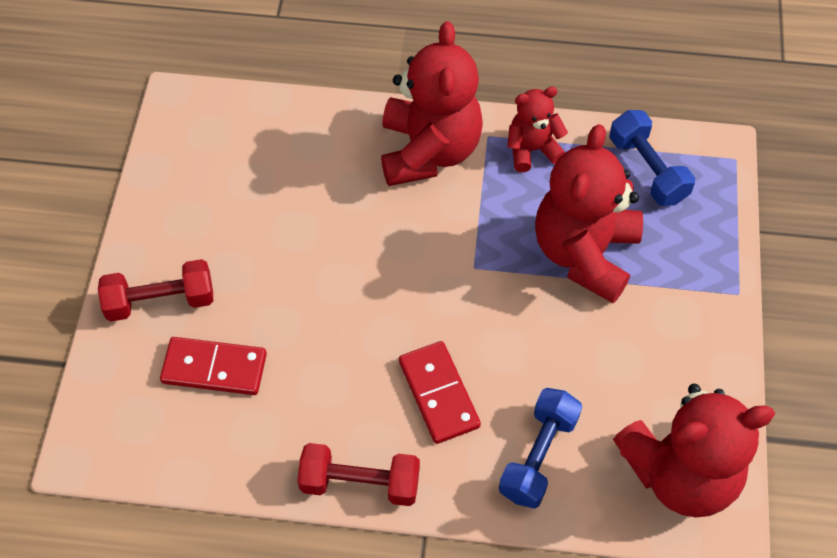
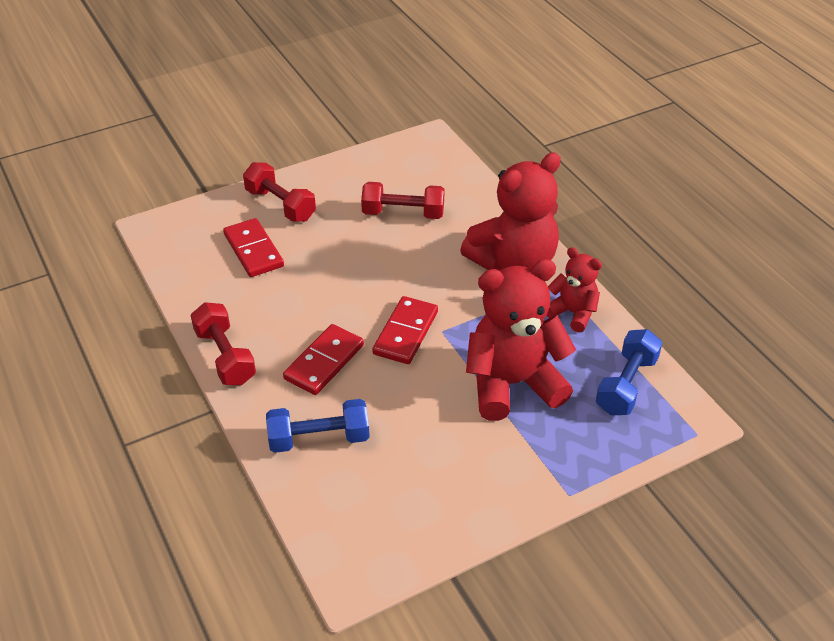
camera: 55 degrees right, 15 degrees down
red teddy bear [613,384,775,517] -> none
none -> red dumbbell [361,182,445,219]
none -> red domino [372,296,438,364]

